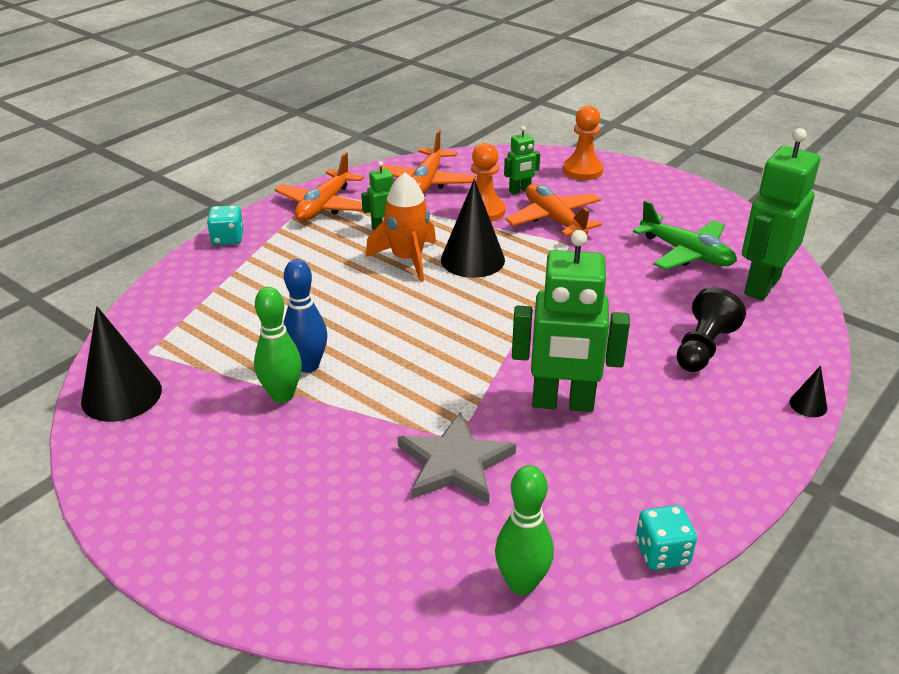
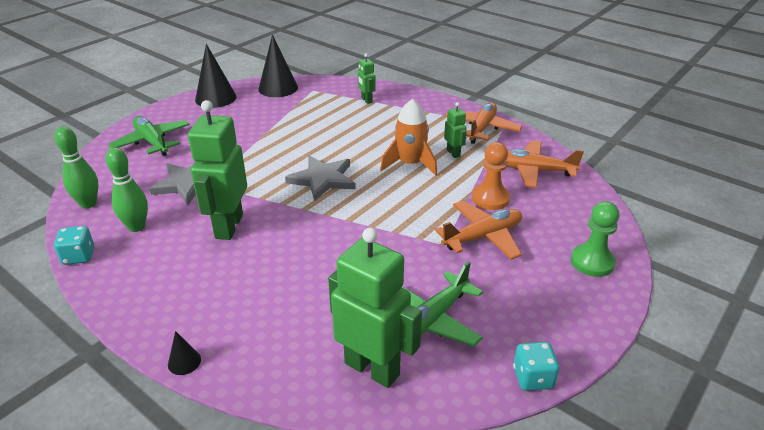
camera: 90 degrees right, 0 degrees up
turquoise dice [207,205,244,245] -> turquoise dice moved to [513,342,559,391]
green bowling pin [254,287,302,403] -> green bowling pin moved to [105,147,148,232]
orange plane [275,152,364,221] -> orange plane turned 90 degrees clockwise [445,102,522,144]
blue bowling pin [284,259,327,373] -> none
black cone [441,179,505,278] -> black cone moved to [195,44,237,108]
green robot [504,126,540,194] -> green robot moved to [358,53,375,104]
orange pawn [563,105,603,180] -> green pawn [571,201,619,277]
black pawn [676,287,746,372] -> none
none -> green plane [108,116,190,156]
none -> grey star [285,156,356,201]

